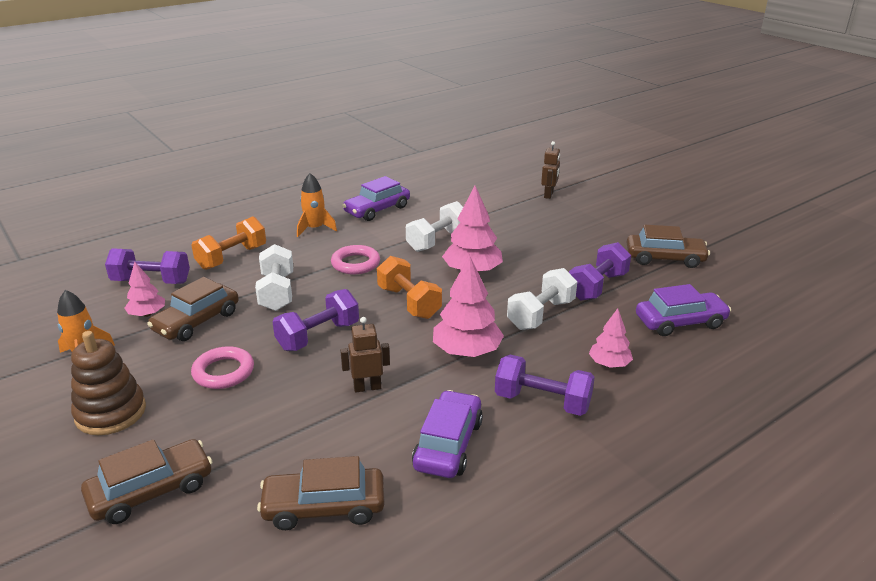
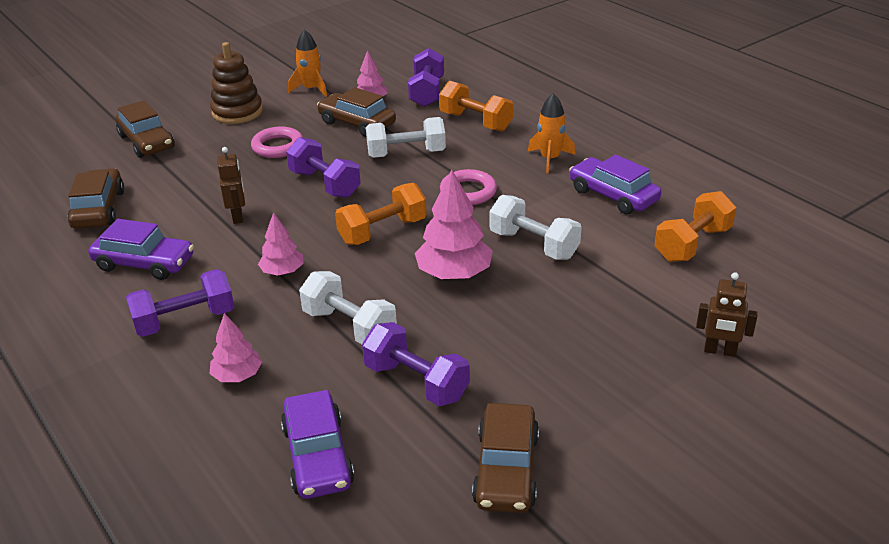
camera: 90 degrees right, 5 degrees up
pink tree [433,255,504,357] -> pink tree [258,213,304,276], size x0.59
purple dumbbell [495,355,595,416] -> purple dumbbell turned 45 degrees clockwise [126,269,234,337]
none -> orange dumbbell [655,191,736,262]

